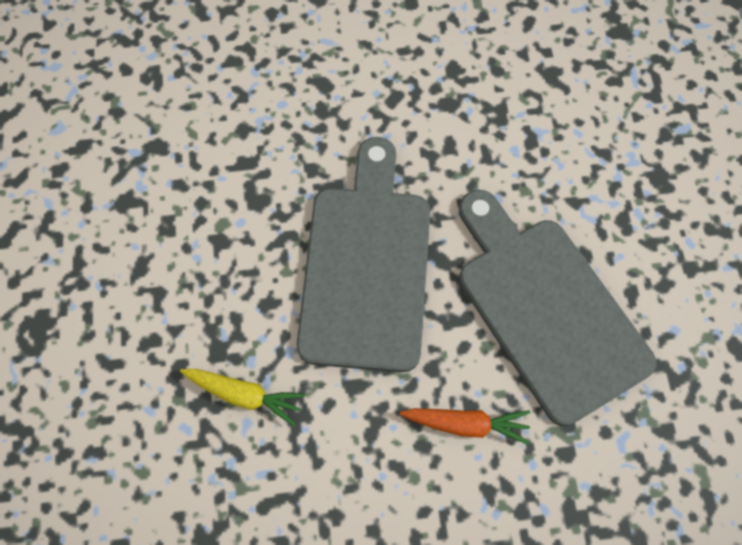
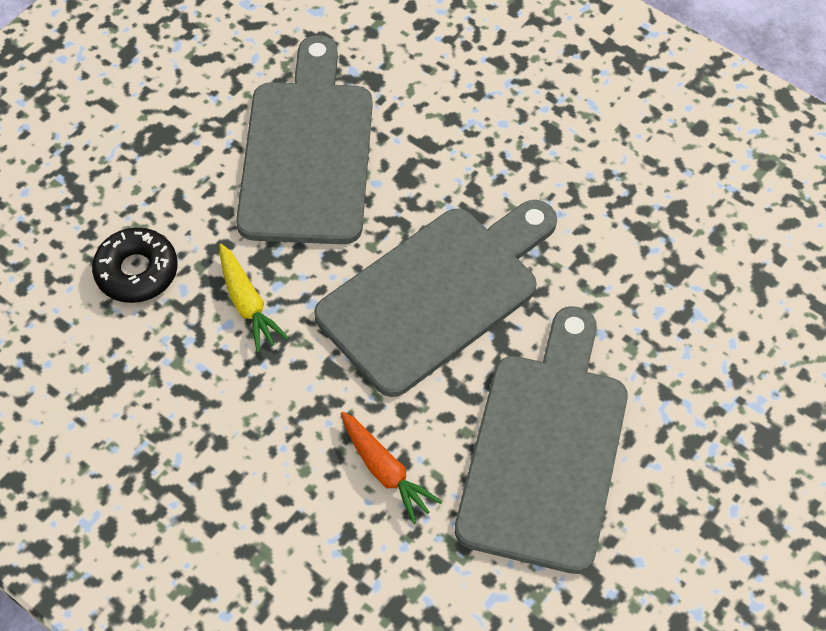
camera: 45 degrees right, 10 degrees down
none -> black donut [92,227,178,303]
none -> grey cutting board [236,35,373,244]

